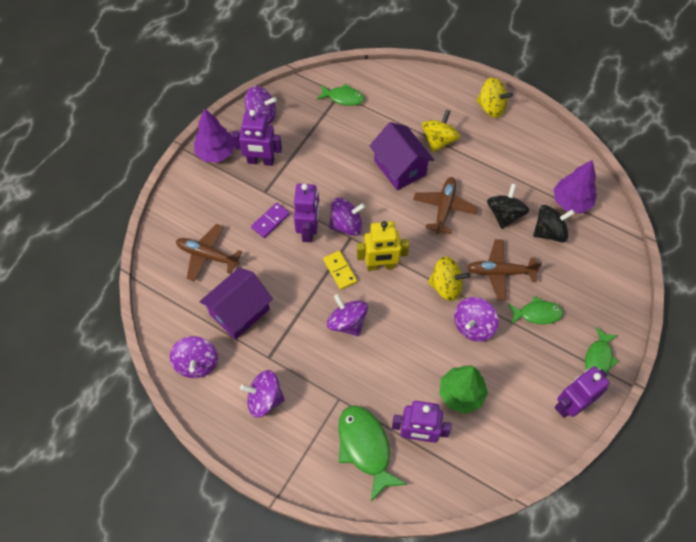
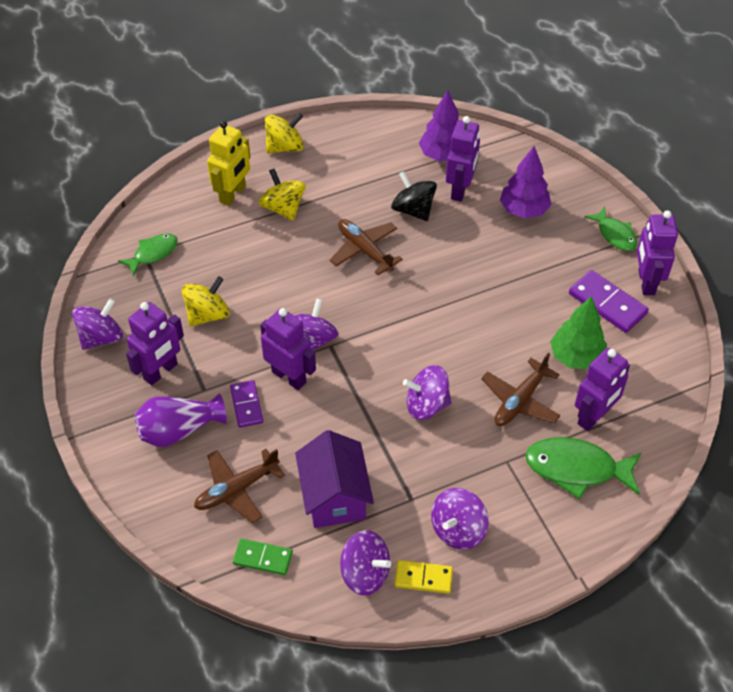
camera: 55 degrees left, 10 degrees down
purple tree [194,108,234,162] -> purple tree moved to [500,146,551,218]
yellow domino [323,251,357,290] -> yellow domino moved to [395,560,453,594]
yellow robot [357,221,409,271] -> yellow robot moved to [207,121,251,206]
purple house [370,122,434,191] -> none
yellow spinning top [428,256,470,301] -> yellow spinning top moved to [182,276,230,327]
purple spinning top [454,297,498,342] -> none
brown plane [467,239,542,300] -> brown plane moved to [481,353,561,426]
green fish [508,296,563,324] -> none
black spinning top [533,205,575,243] -> purple robot [446,116,480,202]
none -> purple vase [135,394,227,447]
none -> green domino [233,538,293,575]
none -> purple domino [569,270,649,333]

